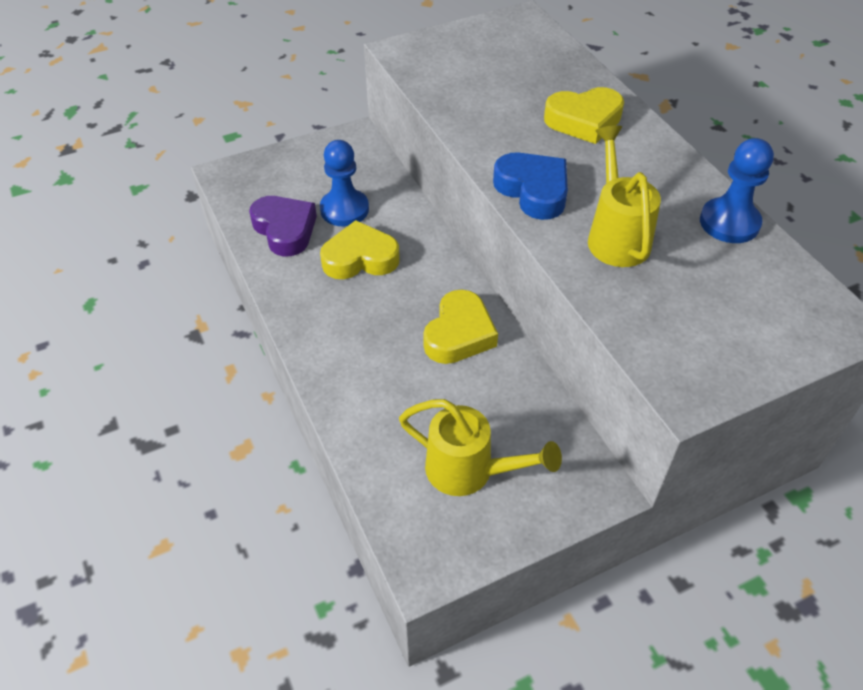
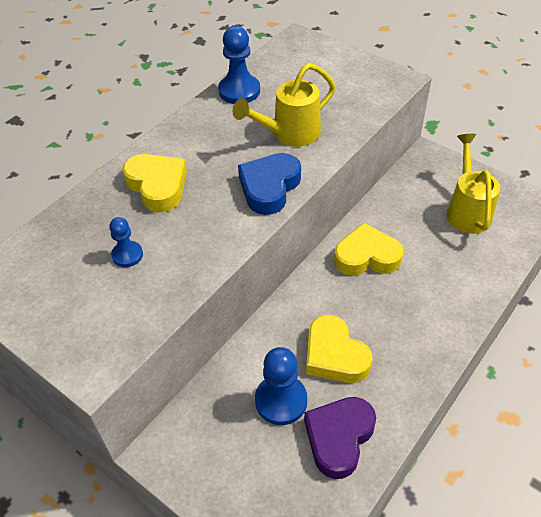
camera: 115 degrees left, 0 degrees up
none -> blue pawn [109,217,143,267]

